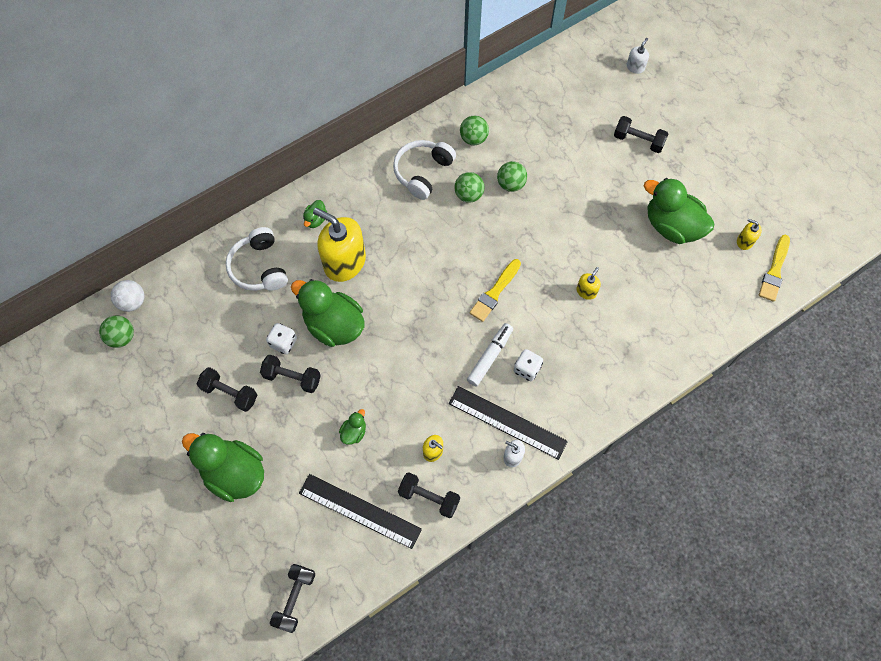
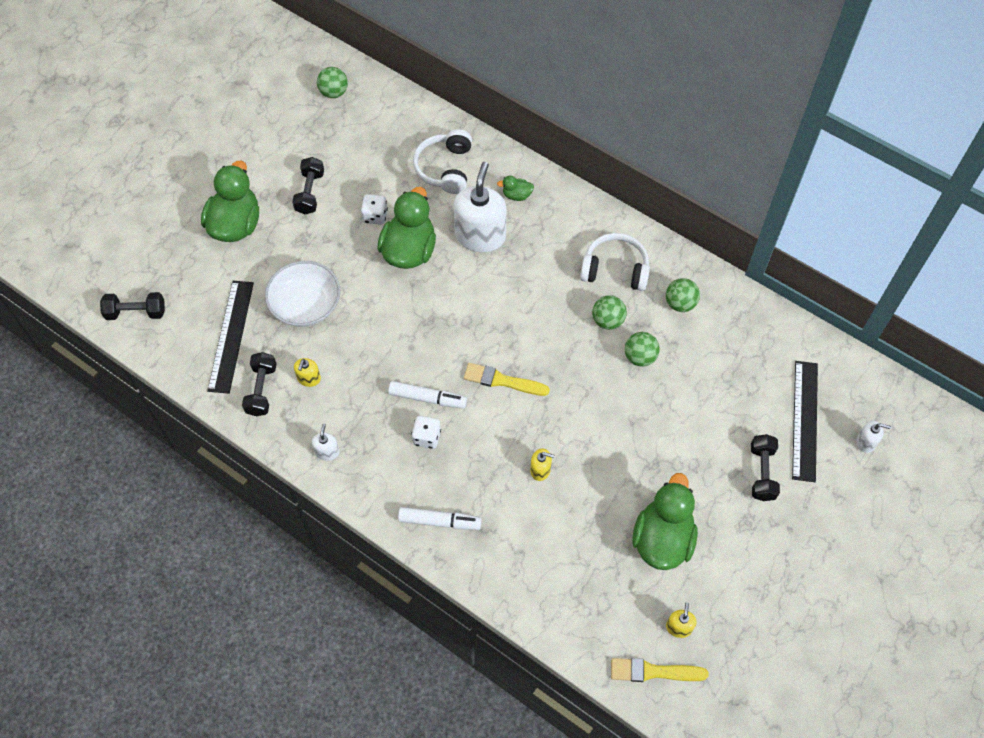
camera: 70 degrees right, 5 degrees down
white ball [111,280,144,312] -> none
white headphones [225,227,288,291] -> white headphones turned 45 degrees counterclockwise [413,129,472,194]
black dumbbell [260,355,321,393] -> none
yellow soap dispenser [313,208,366,282] -> white soap dispenser [453,162,507,252]
green duck [339,409,366,445] -> white bowl [265,261,340,327]
black ruler [449,386,568,460] -> black ruler moved to [792,361,818,482]
none -> white marker [398,507,482,530]

